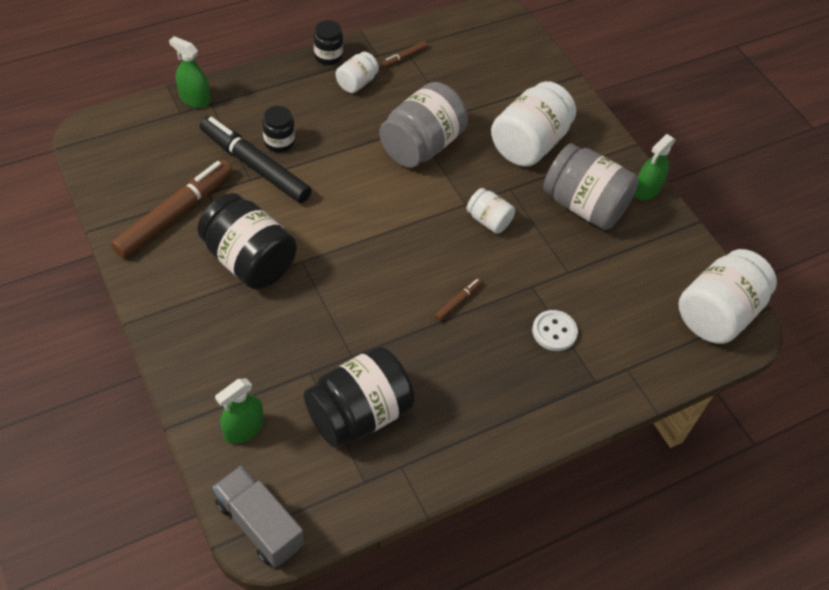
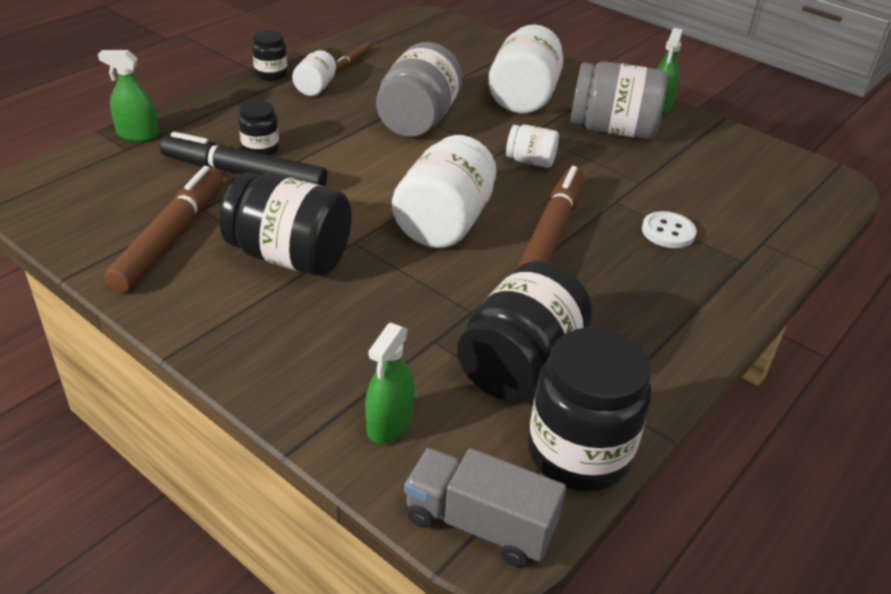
camera: 20 degrees left, 15 degrees down
brown marker [434,278,482,321] -> brown marker [517,166,584,267], size x2.37
white jar [678,249,777,344] -> white jar moved to [392,135,496,248]
none -> black jar [528,327,652,492]

